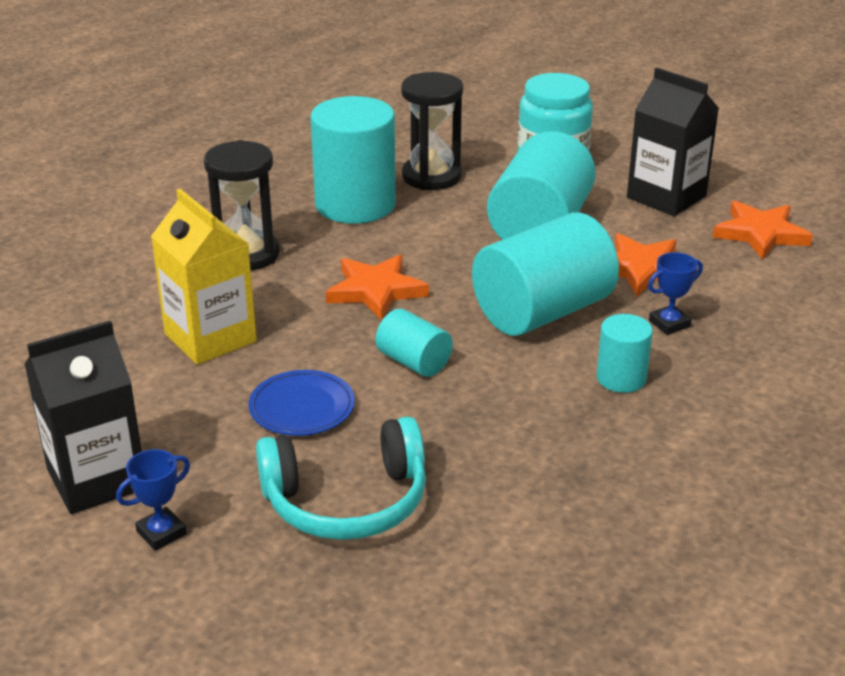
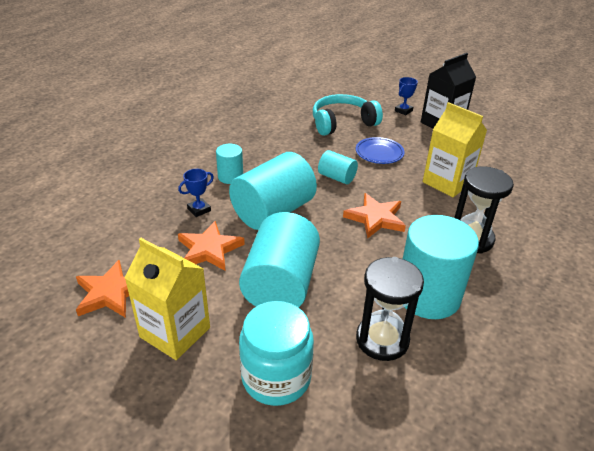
camera: 170 degrees right, 5 degrees up
black carton [627,67,719,216] -> yellow carton [125,238,210,360]

